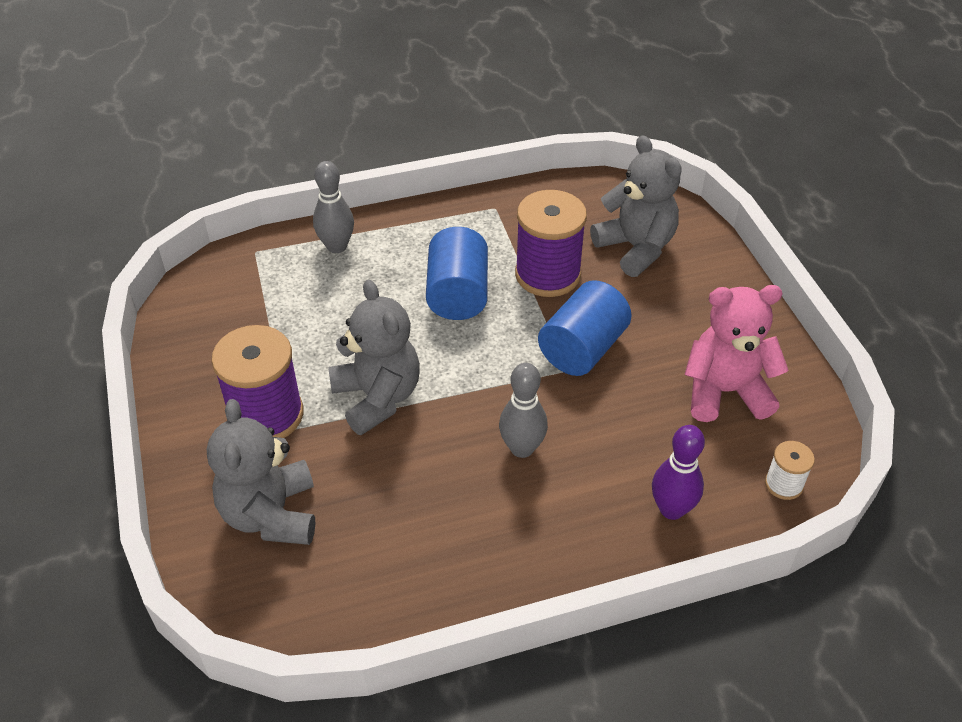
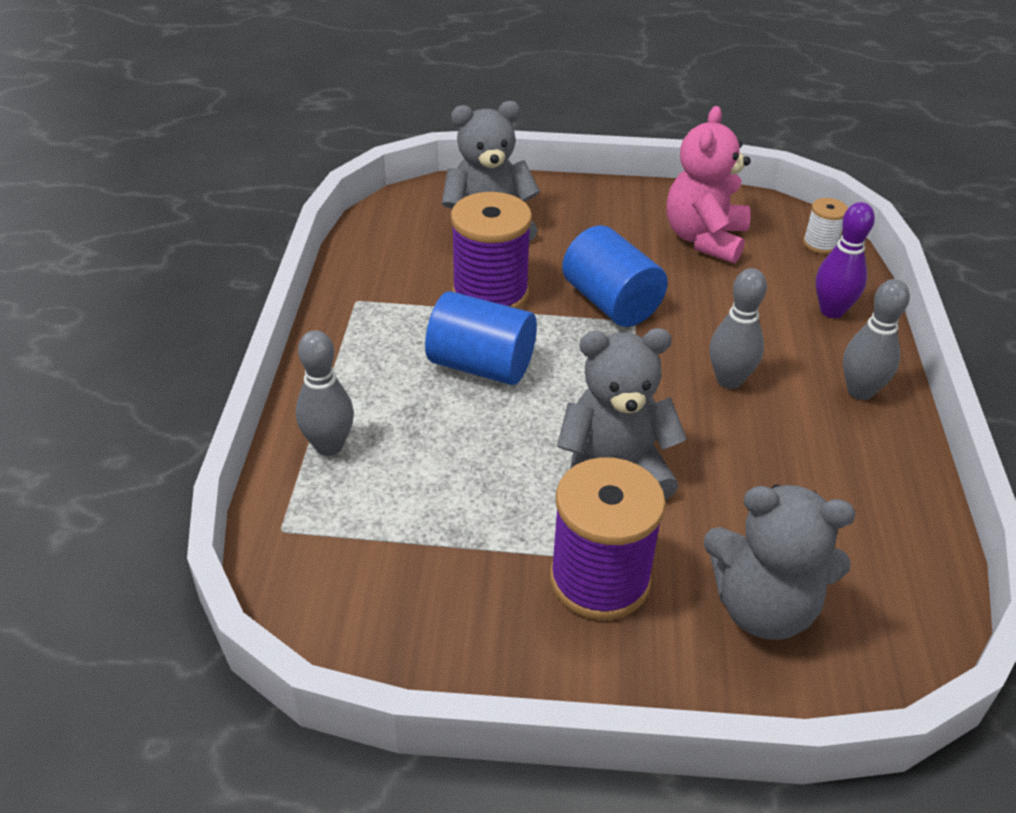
camera: 70 degrees left, 5 degrees down
none -> grey bowling pin [843,279,910,400]

